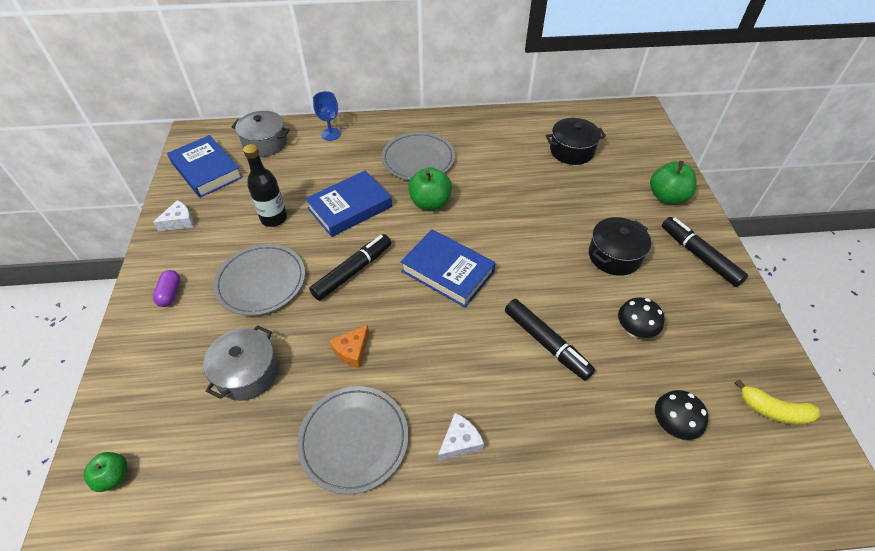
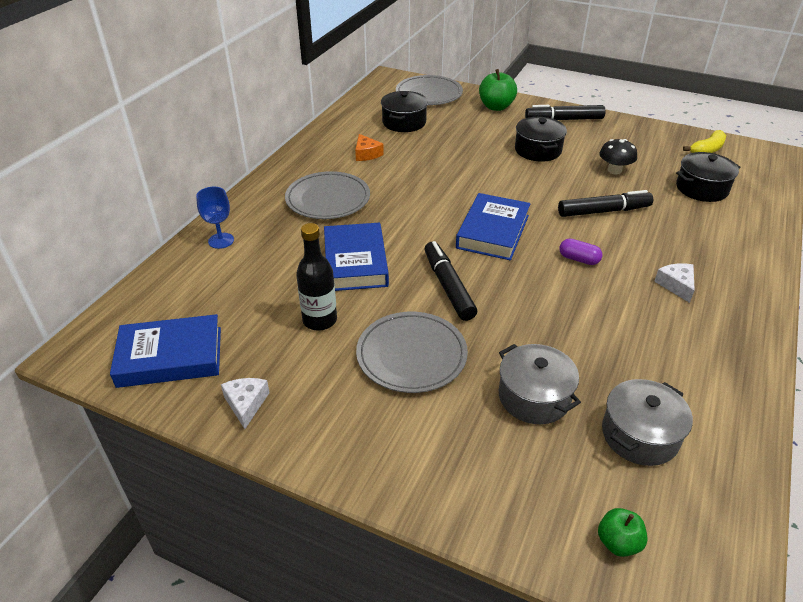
camera: 60 degrees left, 10 degrees down
purple capsule [153,270,180,307] -> purple capsule moved to [559,238,603,265]
grey pot [232,111,290,157] -> grey pot moved to [602,379,693,466]
grey plate [297,386,408,494] -> grey plate moved to [396,75,463,105]
orange cheese [329,325,369,368] -> orange cheese moved to [355,134,384,161]
blue book [401,229,496,307] -> blue book turned 45 degrees counterclockwise [456,193,530,260]
green apple [408,167,452,210] -> none
black mushroom [655,390,708,440] -> black pot [676,152,740,202]

